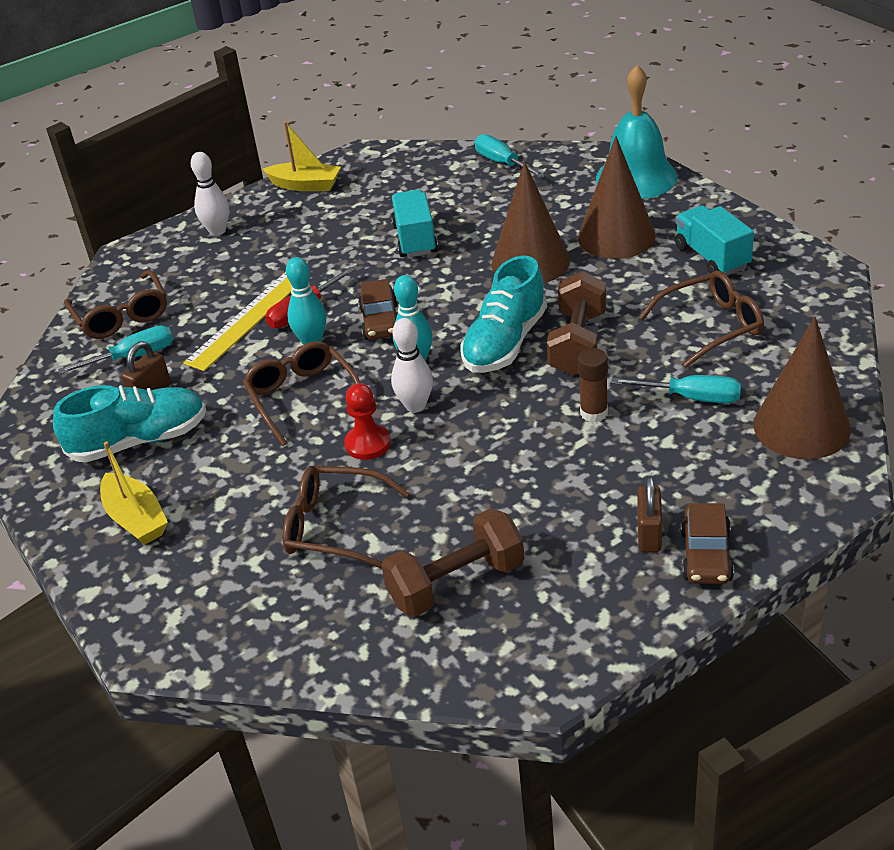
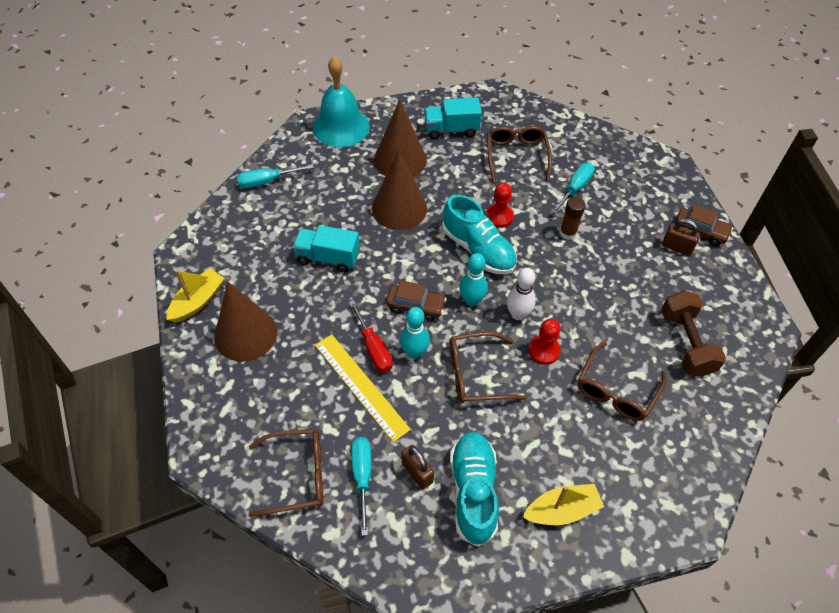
camera: 75 degrees left, 15 degrees up
white bowling pin [191,152,229,236] -> none
brown dumbbell [547,271,606,376] -> red pawn [486,183,514,228]
brown cone [754,317,851,459] -> brown cone moved to [214,281,277,362]

